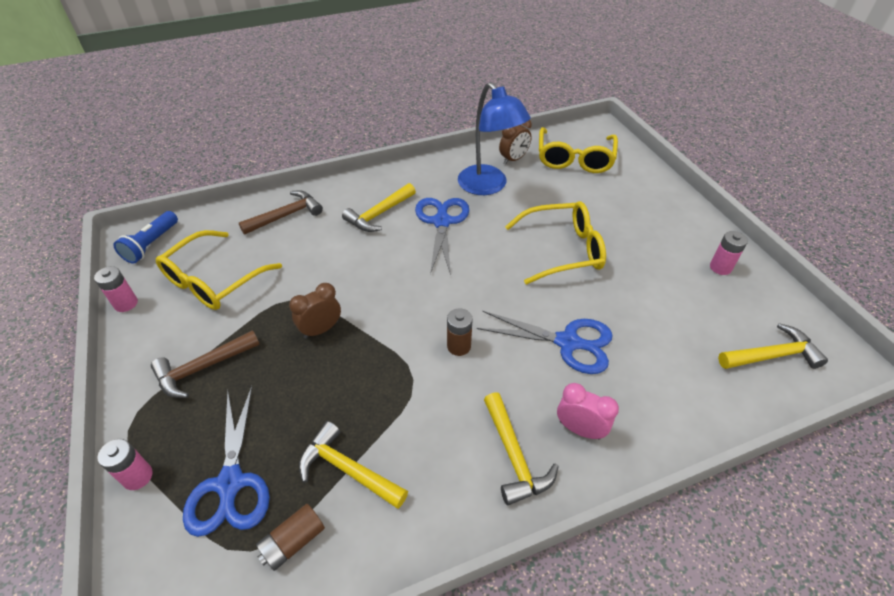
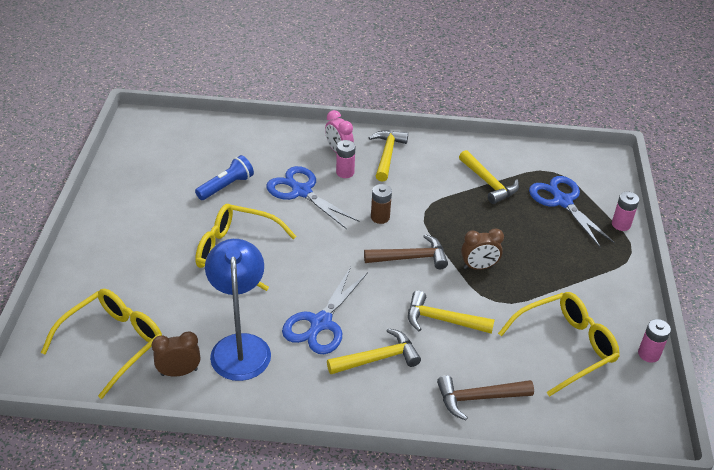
camera: 155 degrees left, 5 degrees down
blue flashlight [113,211,178,264] -> blue flashlight moved to [195,155,254,200]
brown hammer [151,330,260,398] -> brown hammer moved to [364,234,448,269]
blue scissors [183,386,270,537] -> blue scissors turned 45 degrees counterclockwise [529,176,615,247]
brown battery [256,504,325,571] -> none
pink battery [710,231,748,275] -> pink battery moved to [336,140,355,178]
yellow hammer [718,323,828,369] -> yellow hammer moved to [408,290,495,334]

